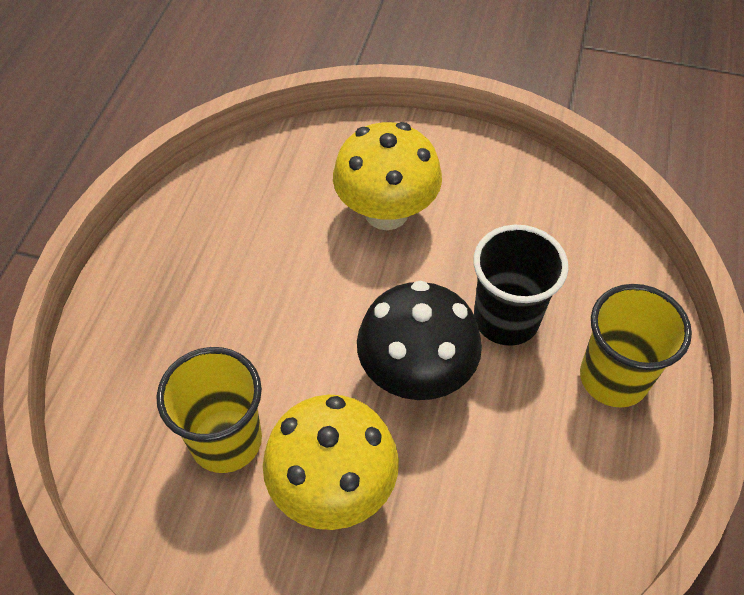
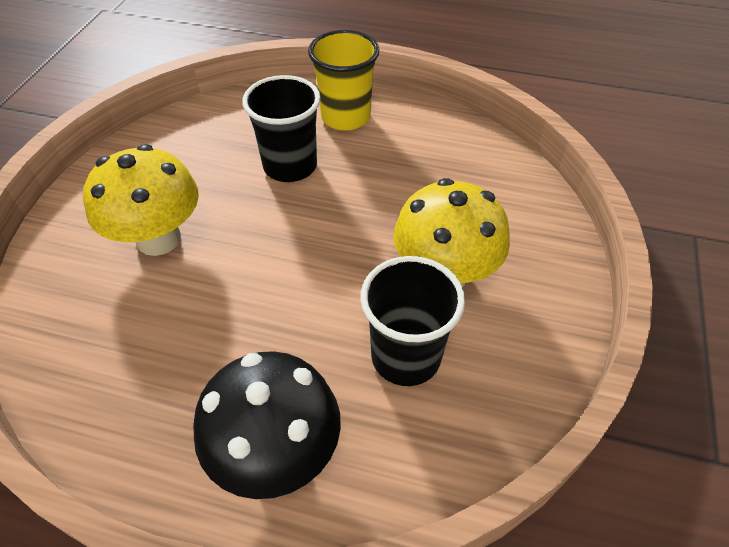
camera: 90 degrees left, 5 degrees down
yellow cup [156,347,262,473] -> black cup [360,256,465,386]
black mushroom [357,281,482,400] -> black mushroom moved to [193,351,341,499]

